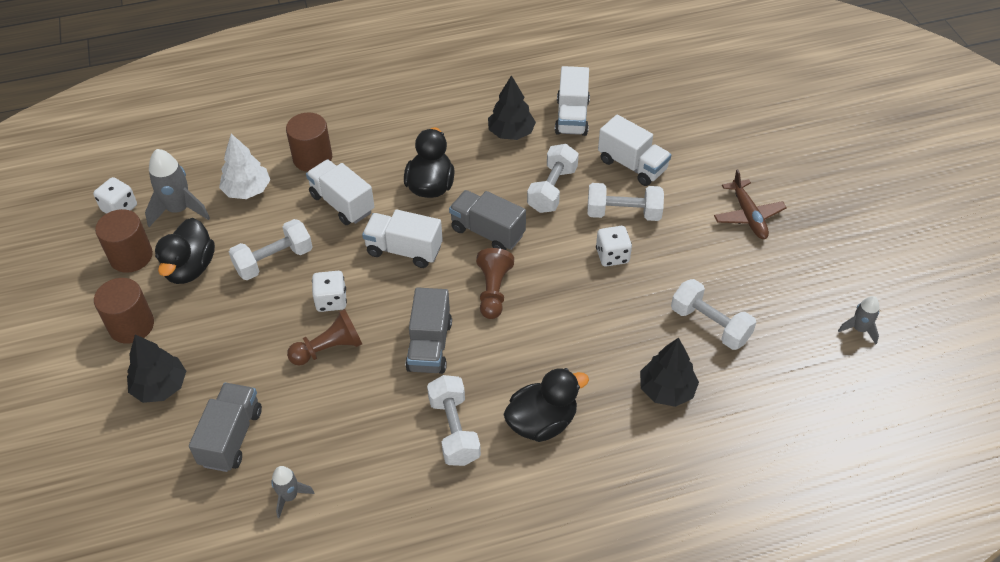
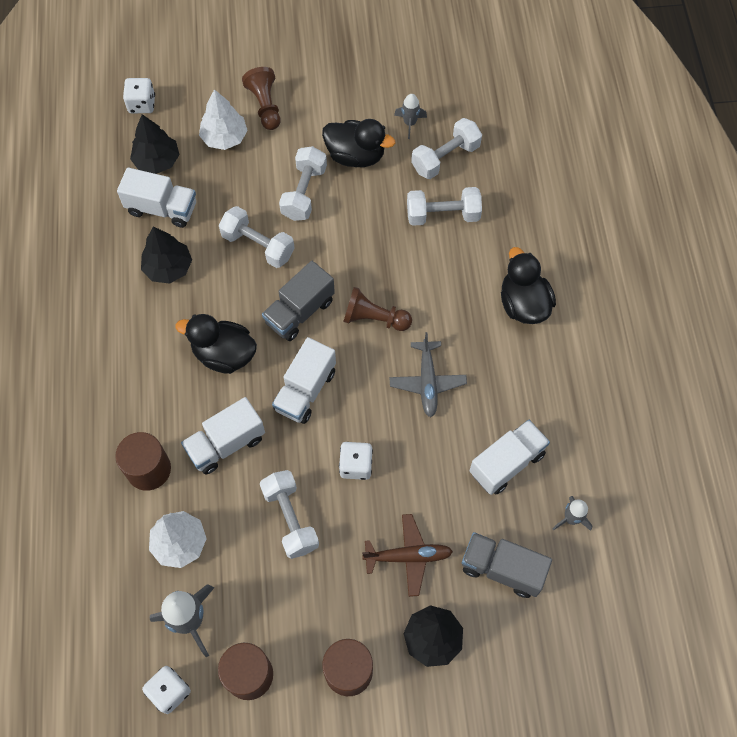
camera: 80 degrees left, 15 degrees up
black duck [155,218,215,284] -> black duck moved to [322,119,395,167]
brown pawn [287,309,362,366] -> brown pawn moved to [242,67,281,130]
grey truck [406,287,452,374] -> grey plane [390,332,467,417]
white dumbbell [427,375,481,466] -> white dumbbell moved to [407,187,482,226]
white dice [596,226,632,267] -> white dice moved to [123,78,155,113]
white truck [598,115,671,186] -> white truck moved to [469,420,550,495]
black tree [640,337,699,407] -> black tree moved to [130,114,180,174]
brown plane [714,169,787,239] -> brown plane moved to [362,514,453,597]
grey rocket [838,296,879,344] -> grey rocket moved to [394,94,427,139]
none -> white tree [199,89,248,150]

